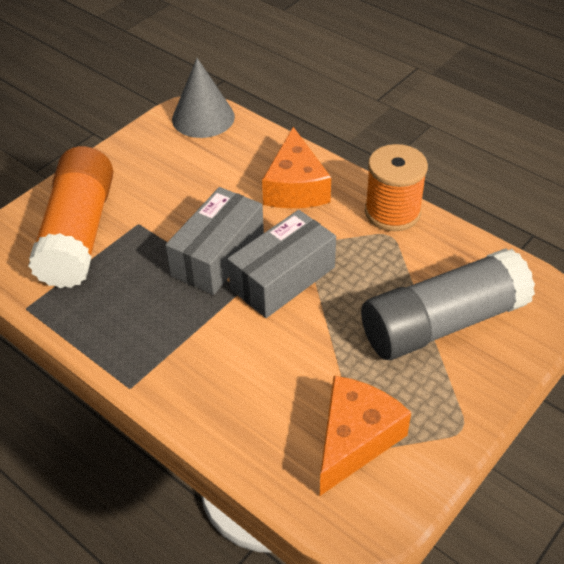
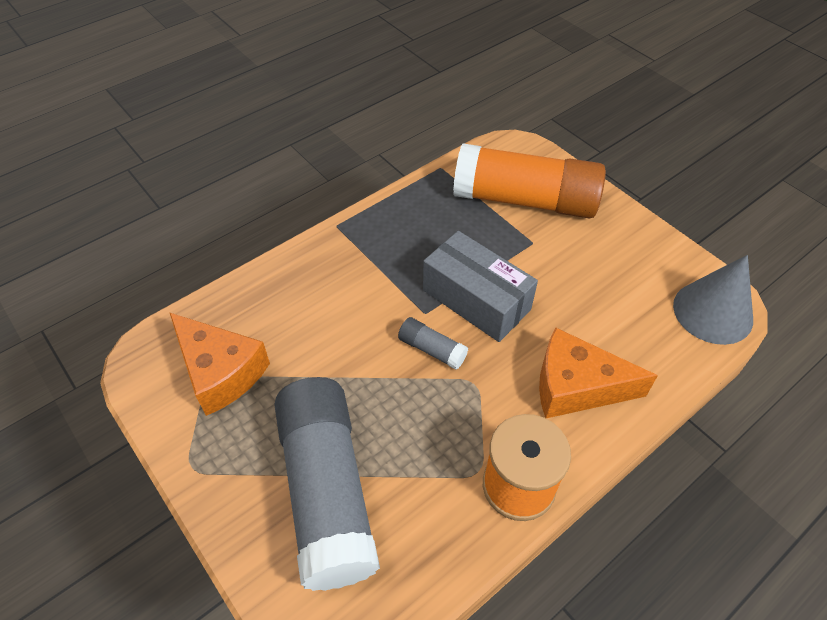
camera: 100 degrees right, 5 degrees up
grey box [227,210,336,318] -> grey glue stick [398,317,468,370]

